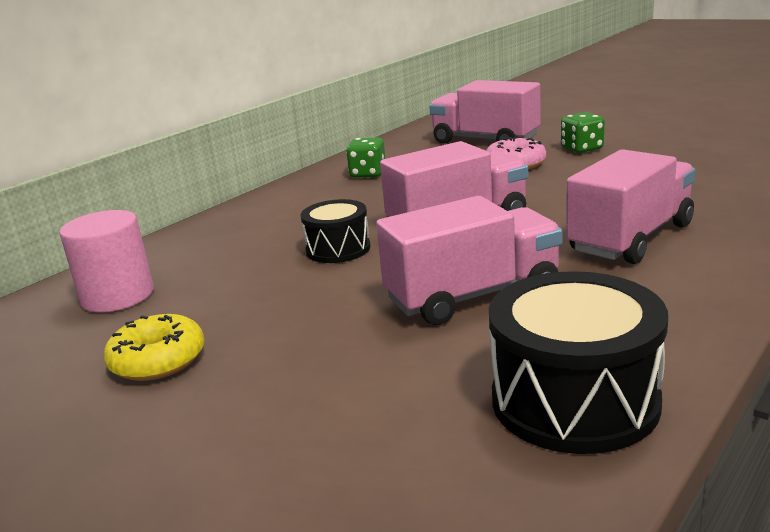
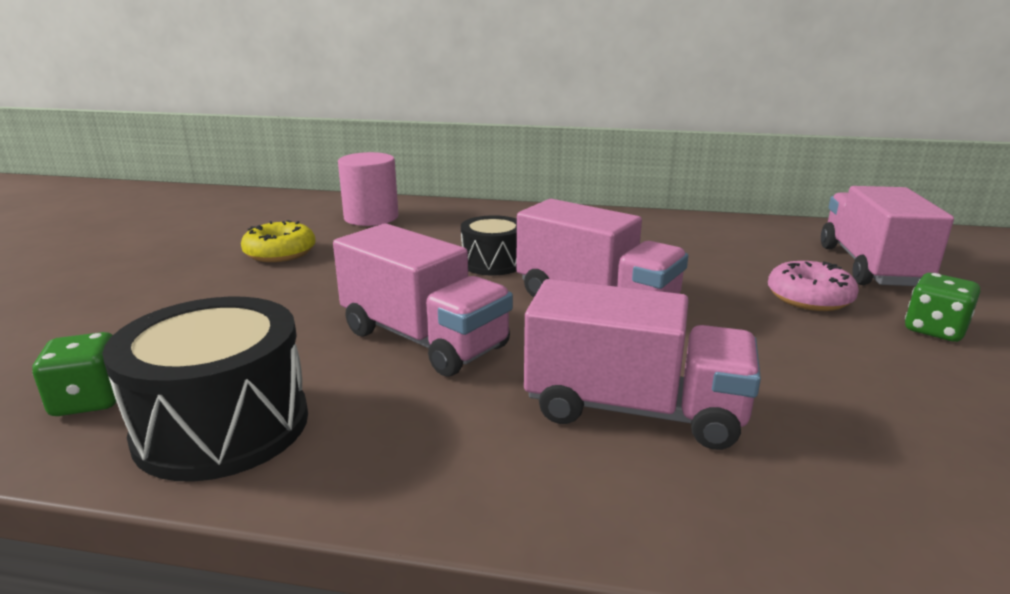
camera: 60 degrees right, 0 degrees up
green dice [346,138,385,178] -> green dice moved to [32,332,116,416]

